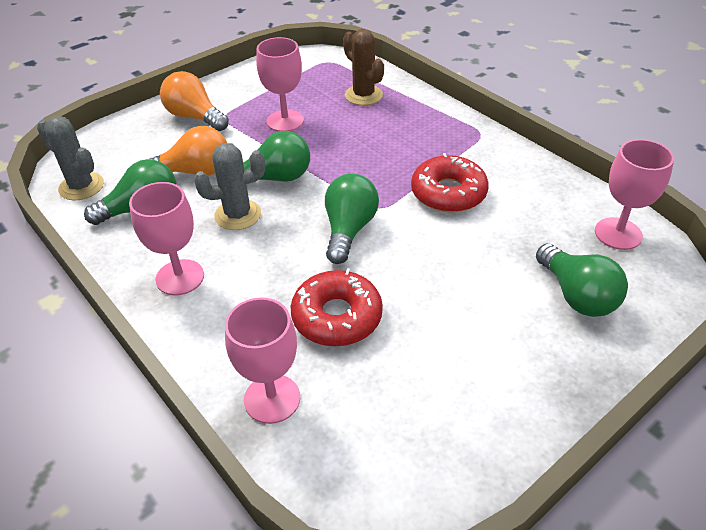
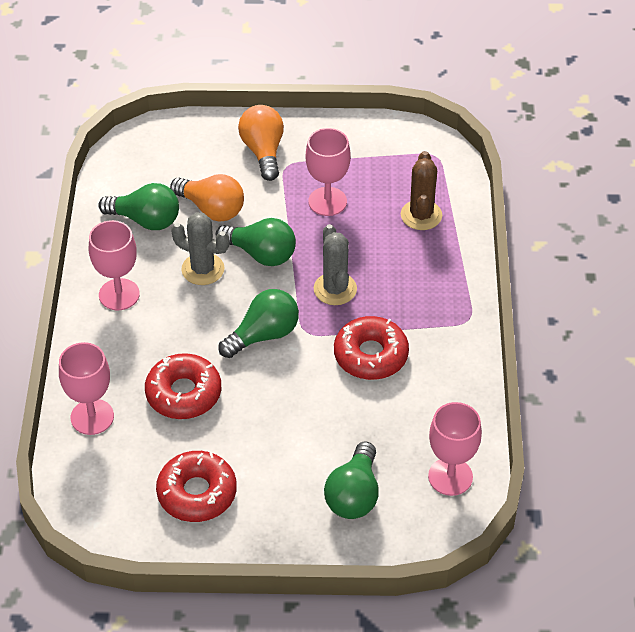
camera: 40 degrees right, 5 degrees up
grey cactus [37,116,104,200] -> grey cactus moved to [314,224,357,305]
none -> red donut [156,451,237,522]

